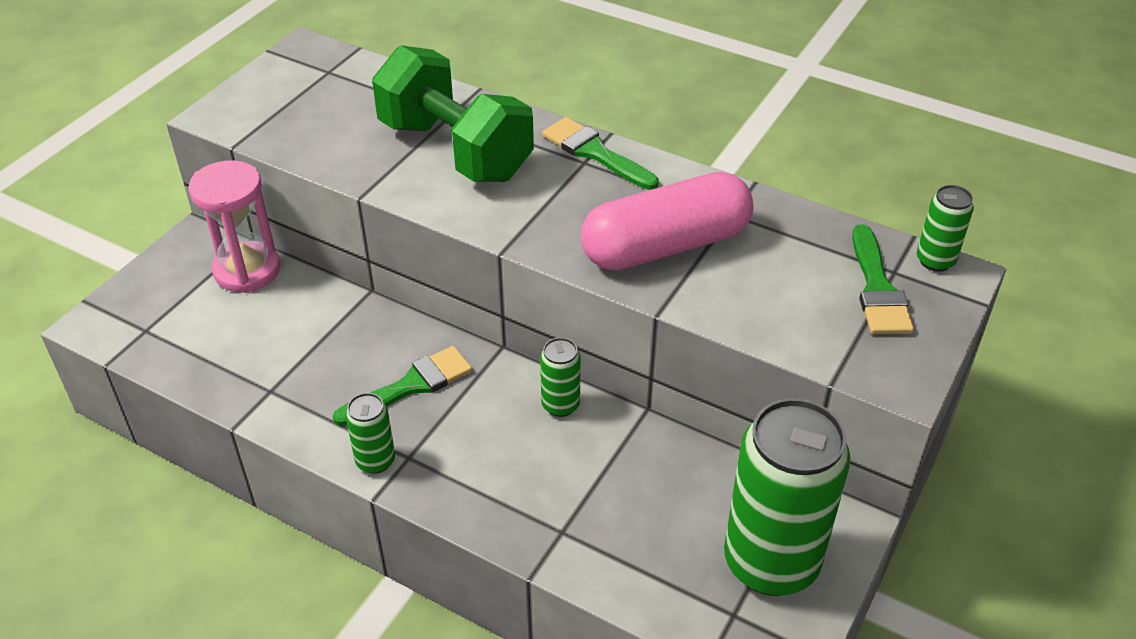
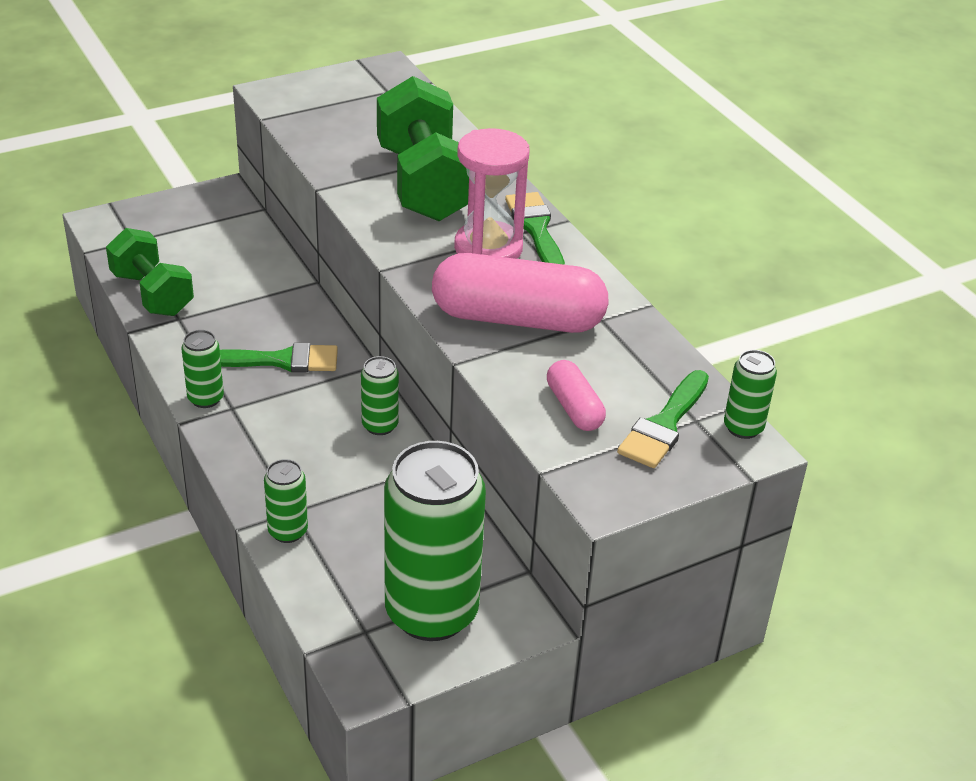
camera: 30 degrees right, 5 degrees down
pink hourglass [188,160,281,293] -> pink hourglass moved to [454,128,529,259]
none -> green dumbbell [106,228,194,316]
none -> green can [264,459,308,543]
none -> pink capsule [547,360,606,431]

